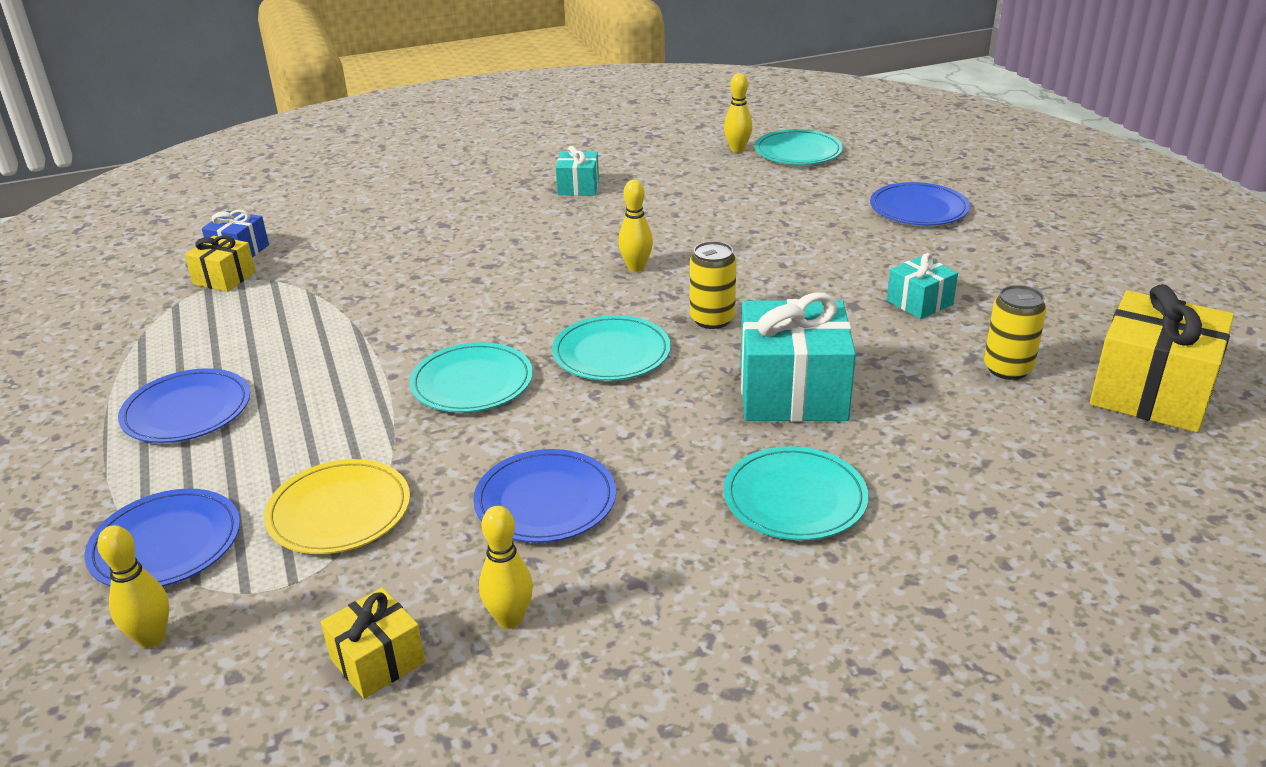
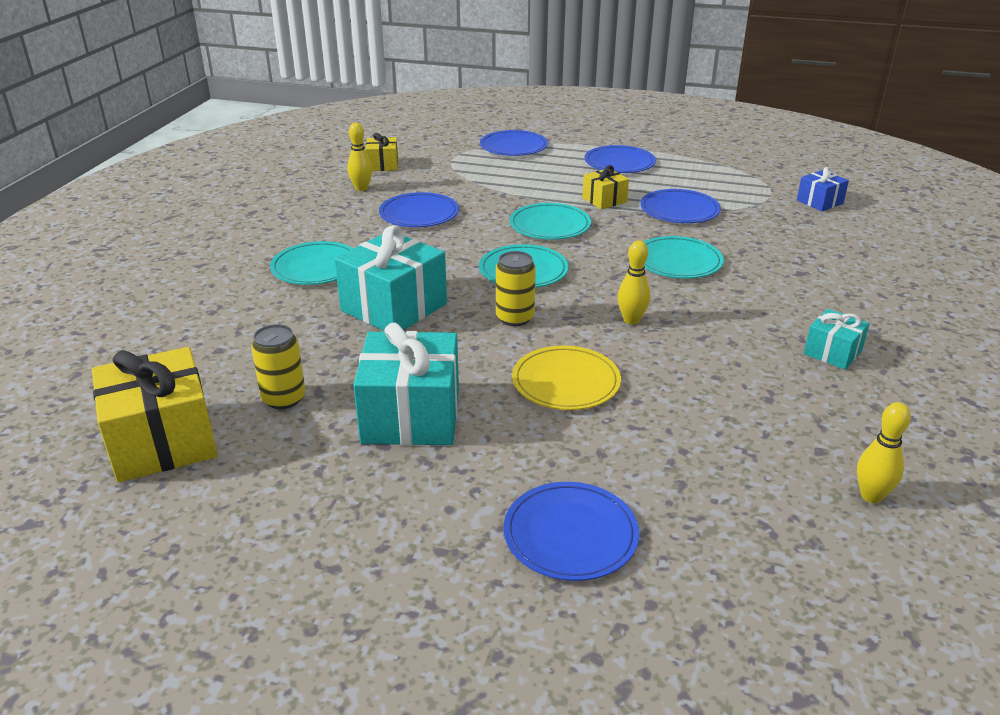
camera: 125 degrees right, 0 degrees up
yellow bowling pin [97,525,169,648] -> none
yellow gift [185,235,256,292] -> yellow gift moved to [582,165,629,209]
yellow plate [264,459,410,554] -> yellow plate moved to [512,346,621,410]
turquoise plate [755,129,843,165] -> turquoise plate moved to [644,236,724,279]
turquoise gift [887,253,958,319] -> turquoise gift [353,323,459,445], size x1.91
none -> blue plate [640,189,721,223]

